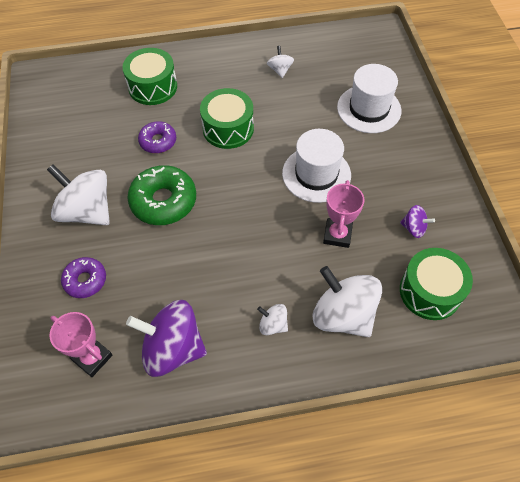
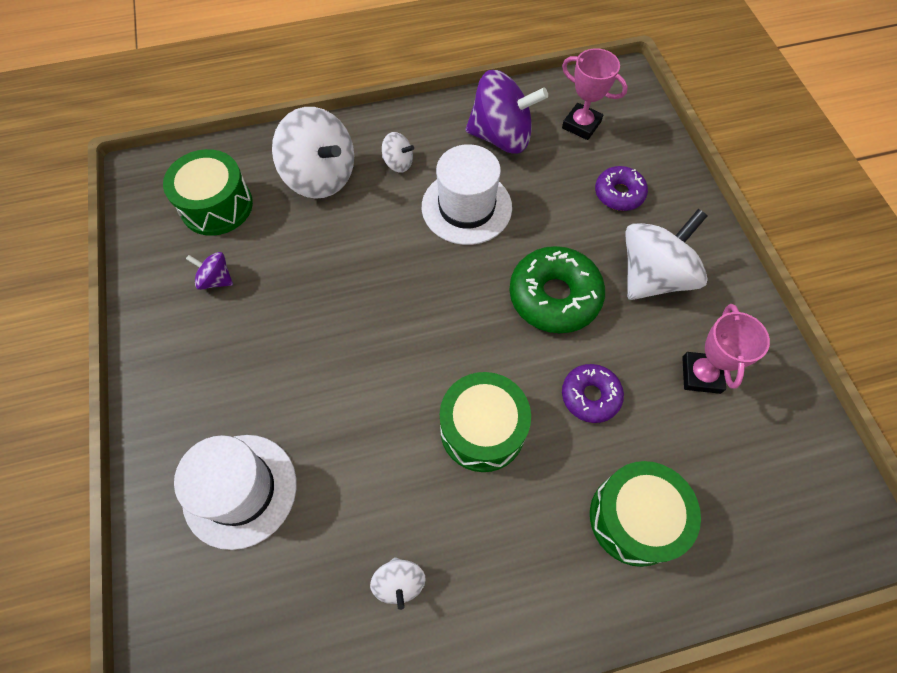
camera: 175 degrees right, 5 degrees up
white spinning top [47,164,110,225] -> white spinning top turned 75 degrees counterclockwise [625,209,708,300]
white hat [282,129,351,203] -> white hat moved to [422,144,512,245]
pink trophy [323,180,364,248] -> pink trophy moved to [682,304,770,394]

